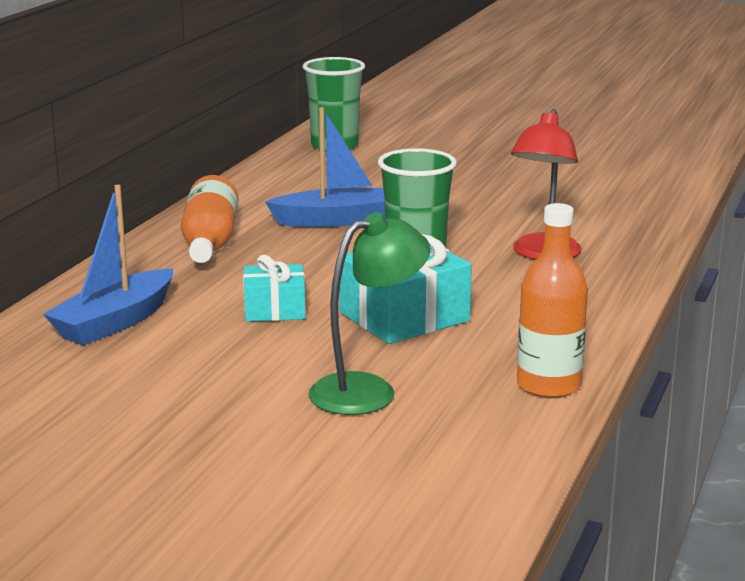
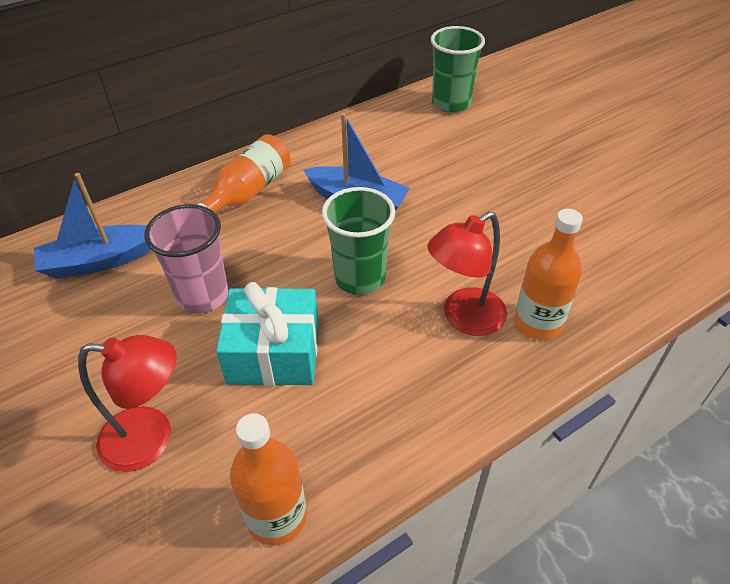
camera: 35 degrees right, 25 degrees up
turquoise gift [243,255,306,322] -> pink cup [144,204,228,314]
green lamp [308,212,431,415] -> red lamp [78,335,177,472]
none -> orange bottle [514,209,583,340]

